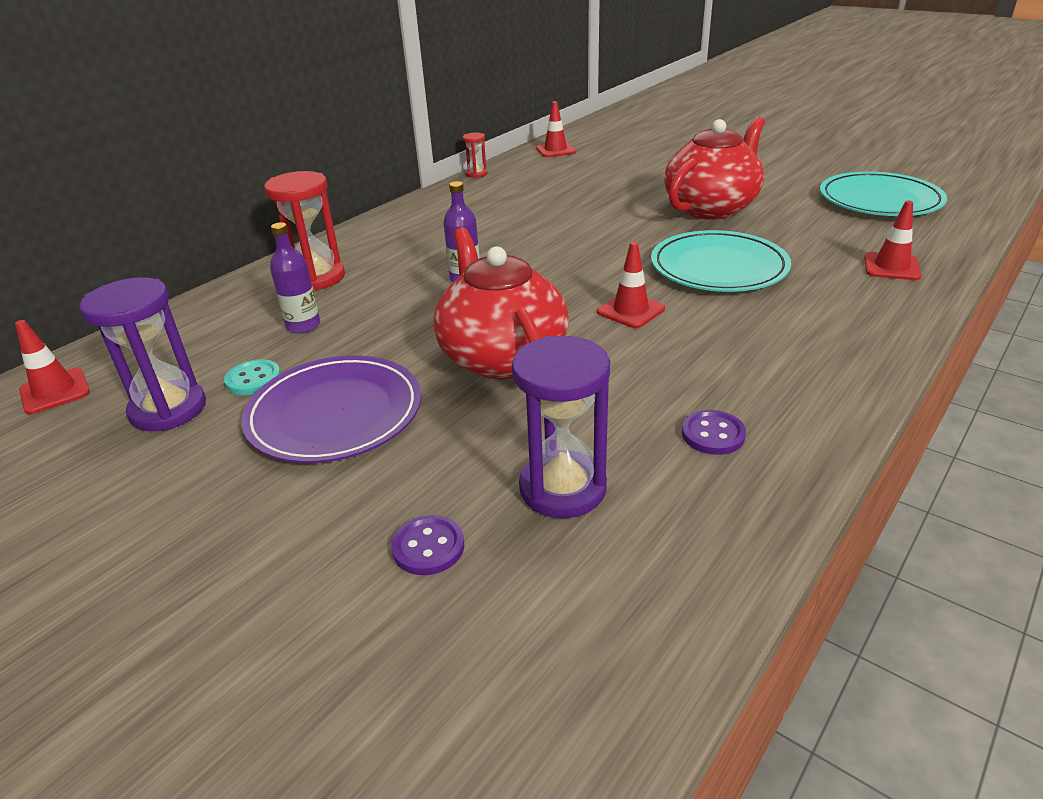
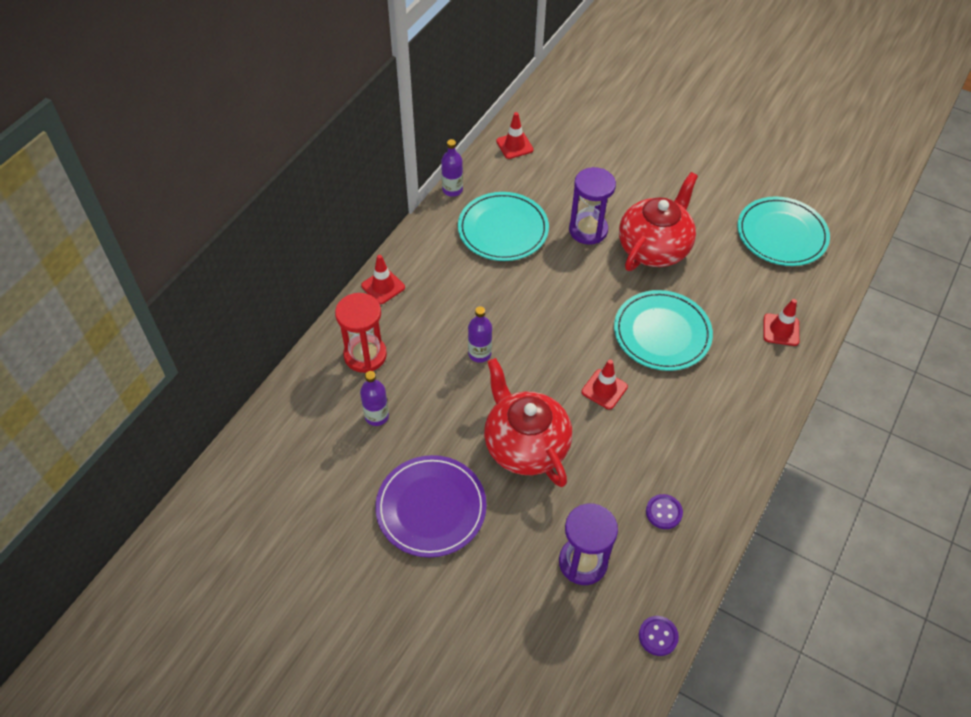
camera: 10 degrees left, 20 degrees up
red traffic cone [15,320,90,414] -> red traffic cone moved to [361,255,405,304]
purple hourglass [79,277,206,431] -> purple hourglass moved to [569,167,616,245]
turquoise button [224,359,281,395] -> none
purple button [391,515,464,575] -> purple button moved to [639,616,679,656]
red hourglass [463,132,487,178] -> purple bottle [441,139,463,197]
none -> turquoise plate [458,192,549,261]

